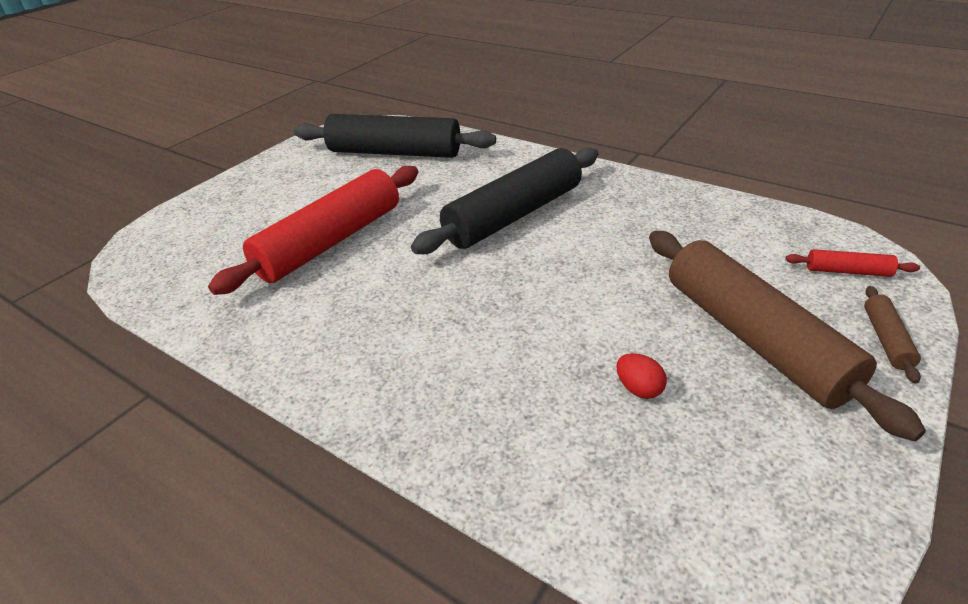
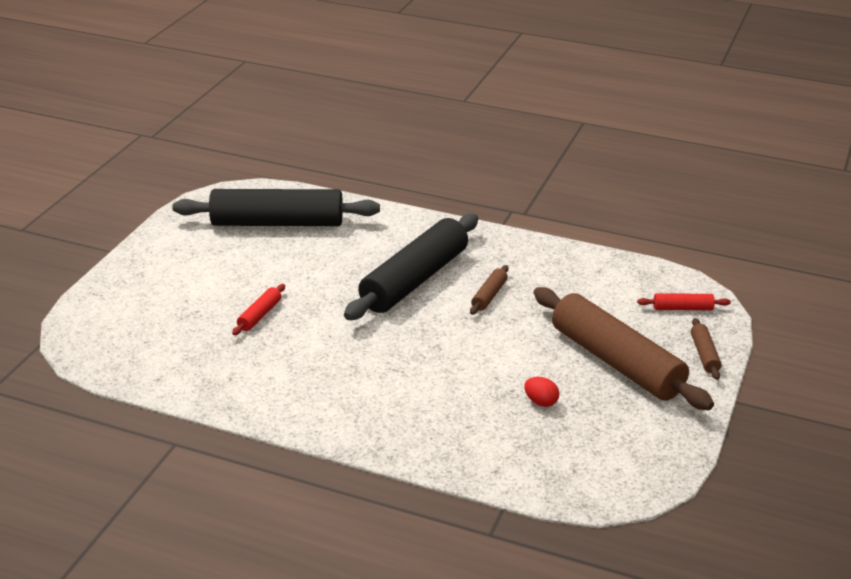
camera: 15 degrees left, 5 degrees down
red rolling pin [208,166,418,295] -> red rolling pin [232,284,285,335], size x0.41
none -> brown rolling pin [470,265,509,315]

